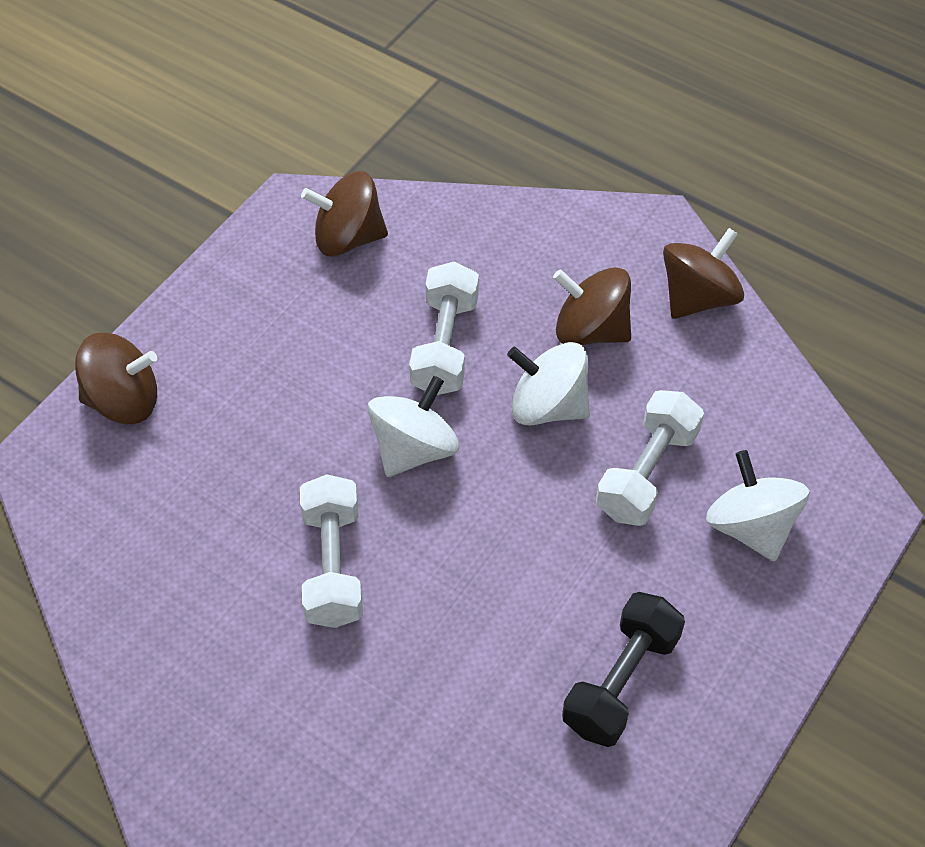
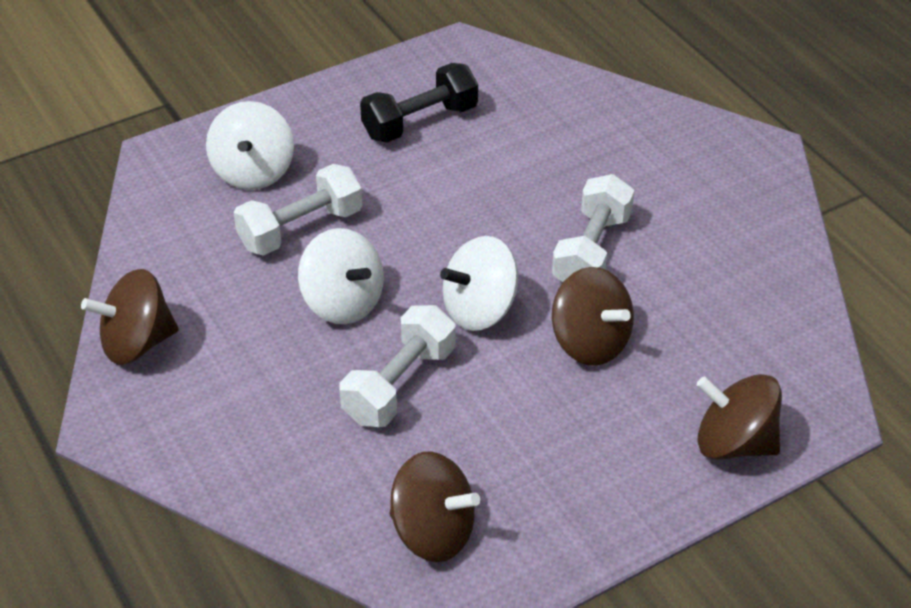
camera: 155 degrees left, 10 degrees down
brown spinning top [553,267,631,345] -> brown spinning top moved to [552,267,634,366]

